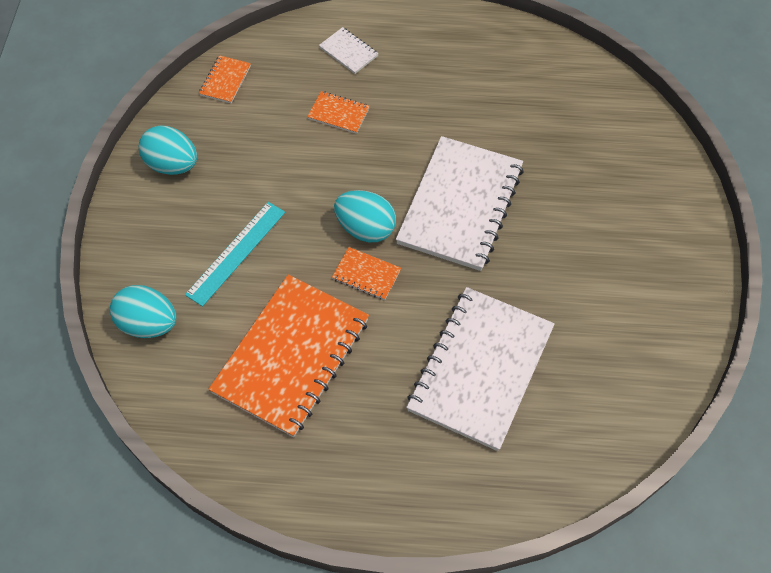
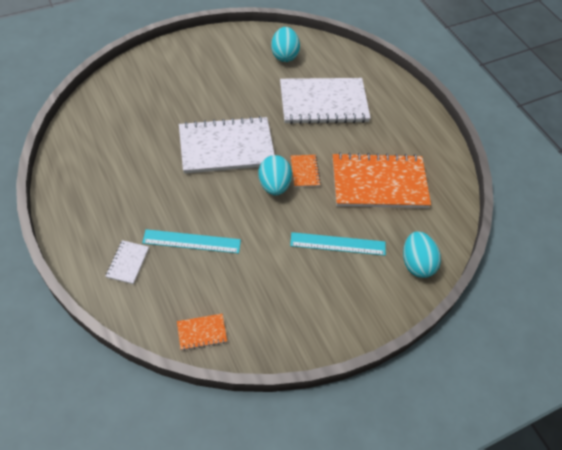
camera: 125 degrees left, 5 degrees down
turquoise egg [139,125,197,175] -> turquoise egg moved to [271,27,300,62]
orange notebook [307,91,370,134] -> turquoise ruler [142,229,241,254]

